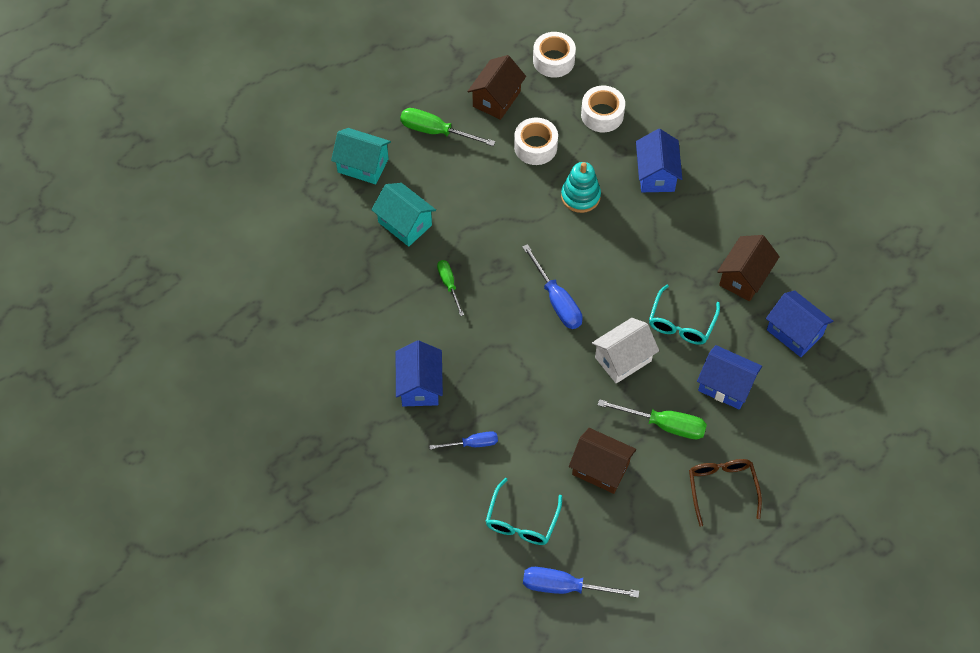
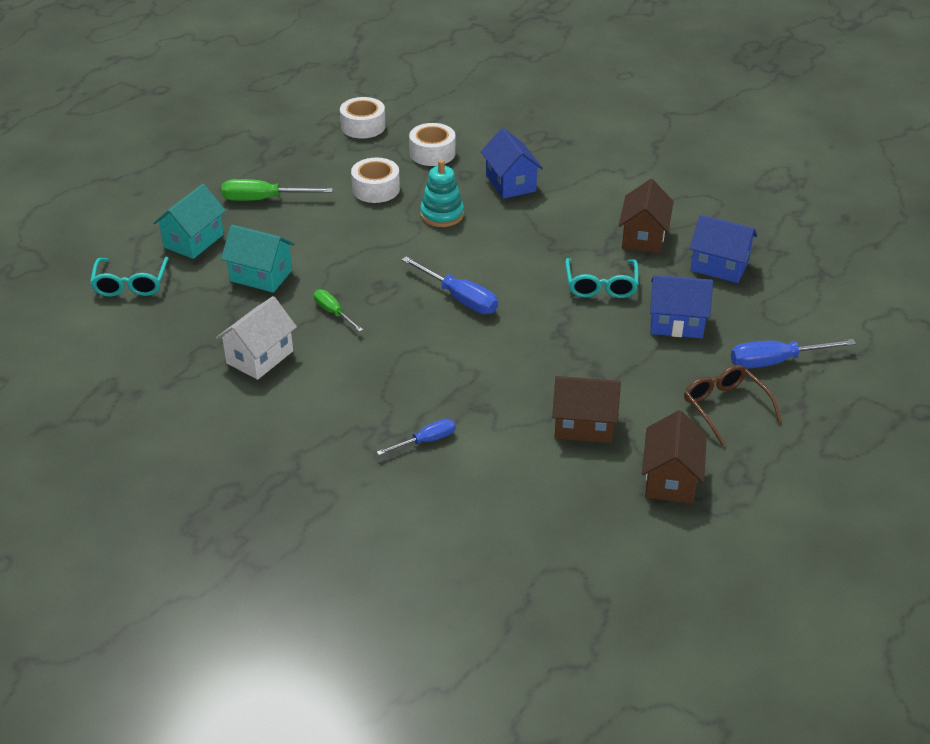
camera: 20 degrees left, 20 degrees down
turquoise house [331,128,391,184] -> turquoise house turned 60 degrees counterclockwise [153,184,226,259]
blue house [396,340,443,406] -> none
brown house [467,55,526,120] -> brown house moved to [642,410,707,504]
turquoise glasses [485,478,562,545] -> turquoise glasses moved to [90,257,169,297]
blue screwdriver [523,567,639,598] -> blue screwdriver moved to [731,339,856,369]
white house [592,318,659,384] -> white house moved to [216,296,297,380]
green screwdriver [598,399,707,439] -> none

